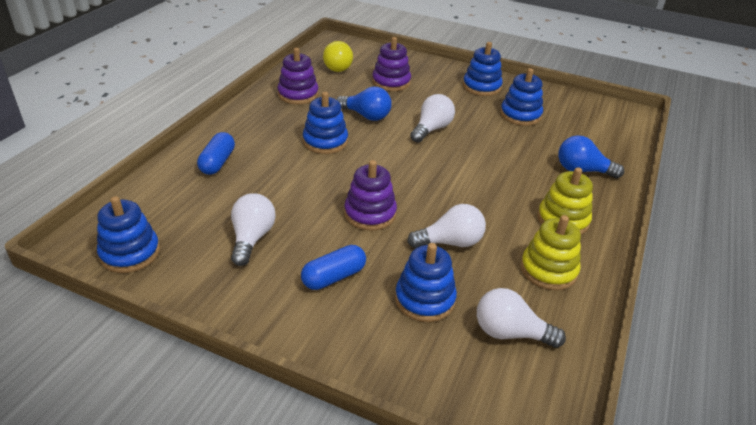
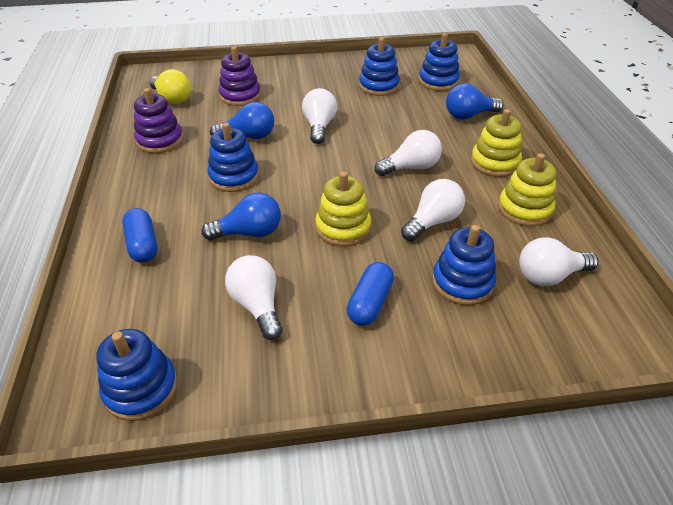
camera: 30 degrees left, 5 degrees up
purple stacking toy [344,160,397,230] -> yellow stacking toy [315,171,371,247]
blue stacking toy [463,42,503,96] -> blue stacking toy moved to [419,33,460,91]
none -> blue light bulb [201,193,281,240]
none -> white light bulb [375,130,442,176]

